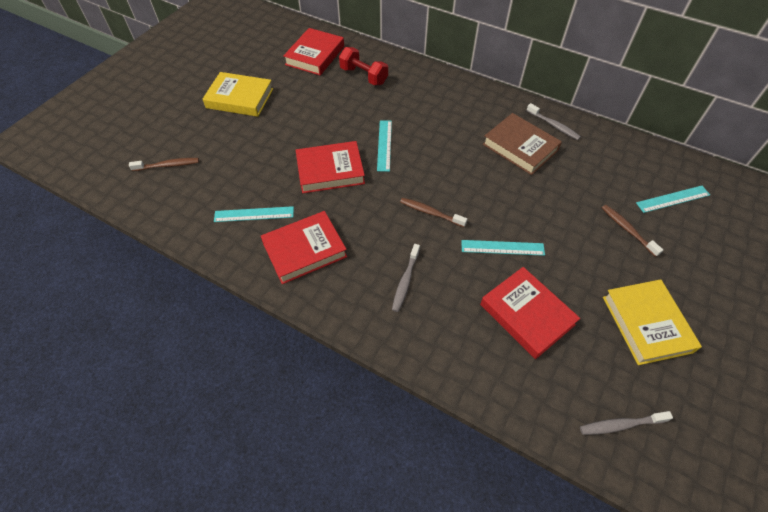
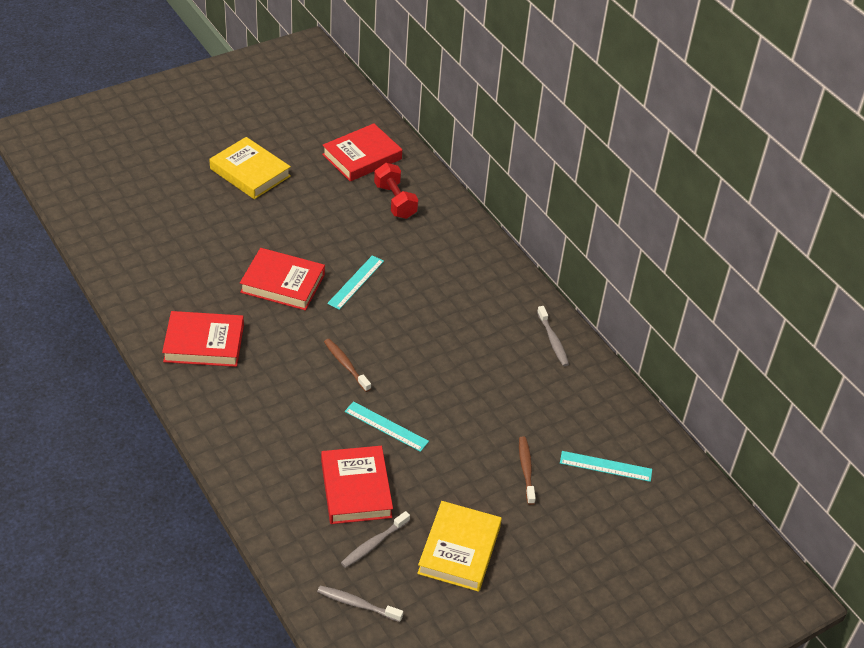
camera: 25 degrees right, 10 degrees down
brown toothbrush [129,158,199,171] -> none
turquoise ruler [214,206,294,222] -> none
grey toothbrush [392,244,420,312] -> grey toothbrush moved to [341,511,410,568]
brown book [483,113,562,175] -> none

